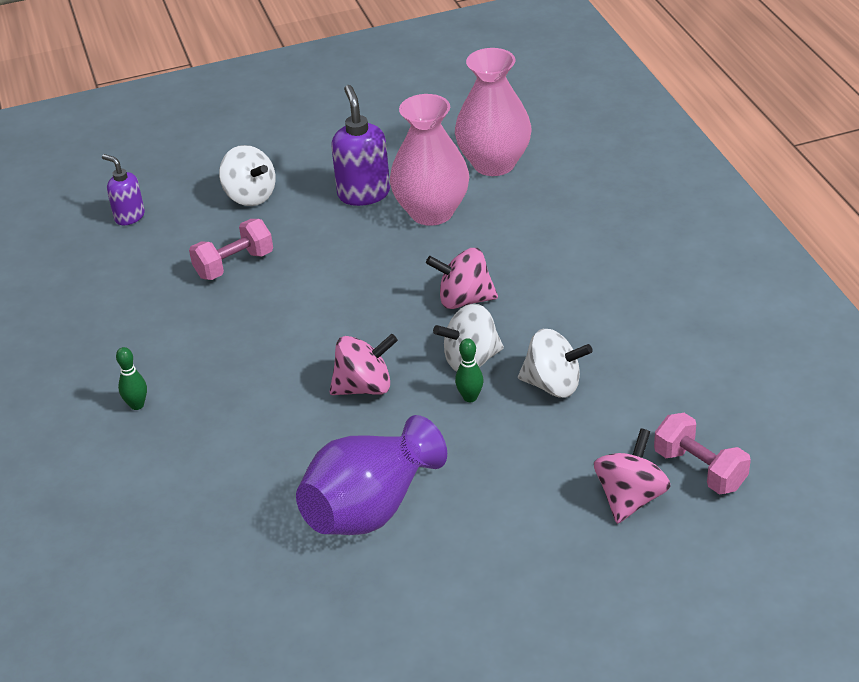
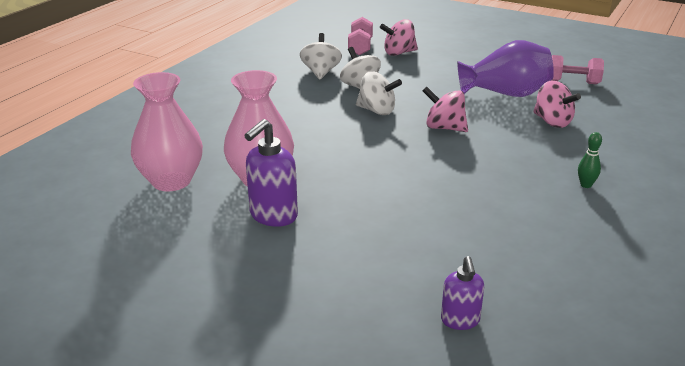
camera: 135 degrees left, 10 degrees down
pink dumbbell [189,219,273,280] -> pink dumbbell moved to [552,55,604,84]
white spinning top [219,145,276,206] -> white spinning top moved to [300,33,342,79]
pink spinning top [426,248,498,309] -> pink spinning top moved to [533,80,581,128]
green bowling pin [455,338,483,402] -> none

